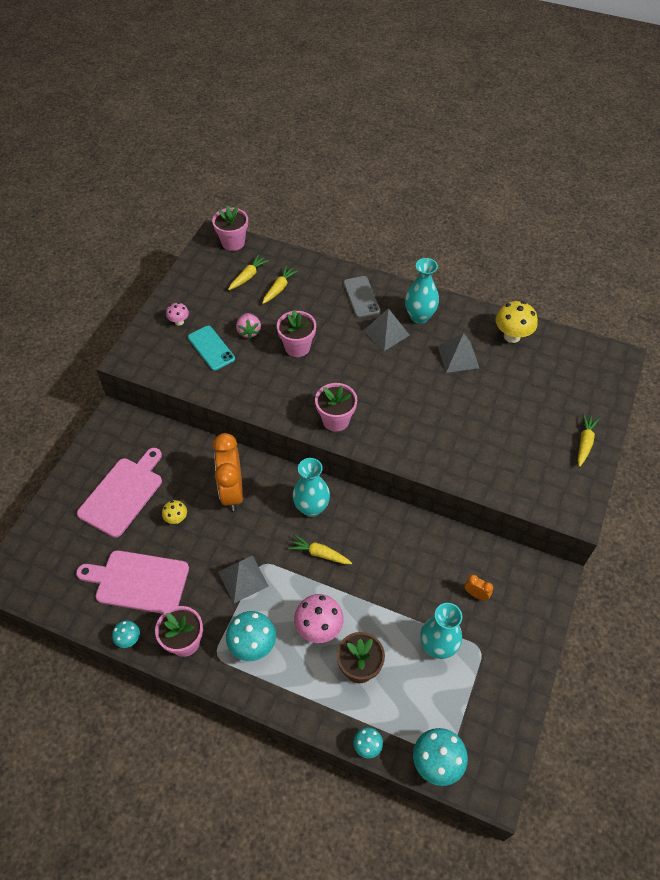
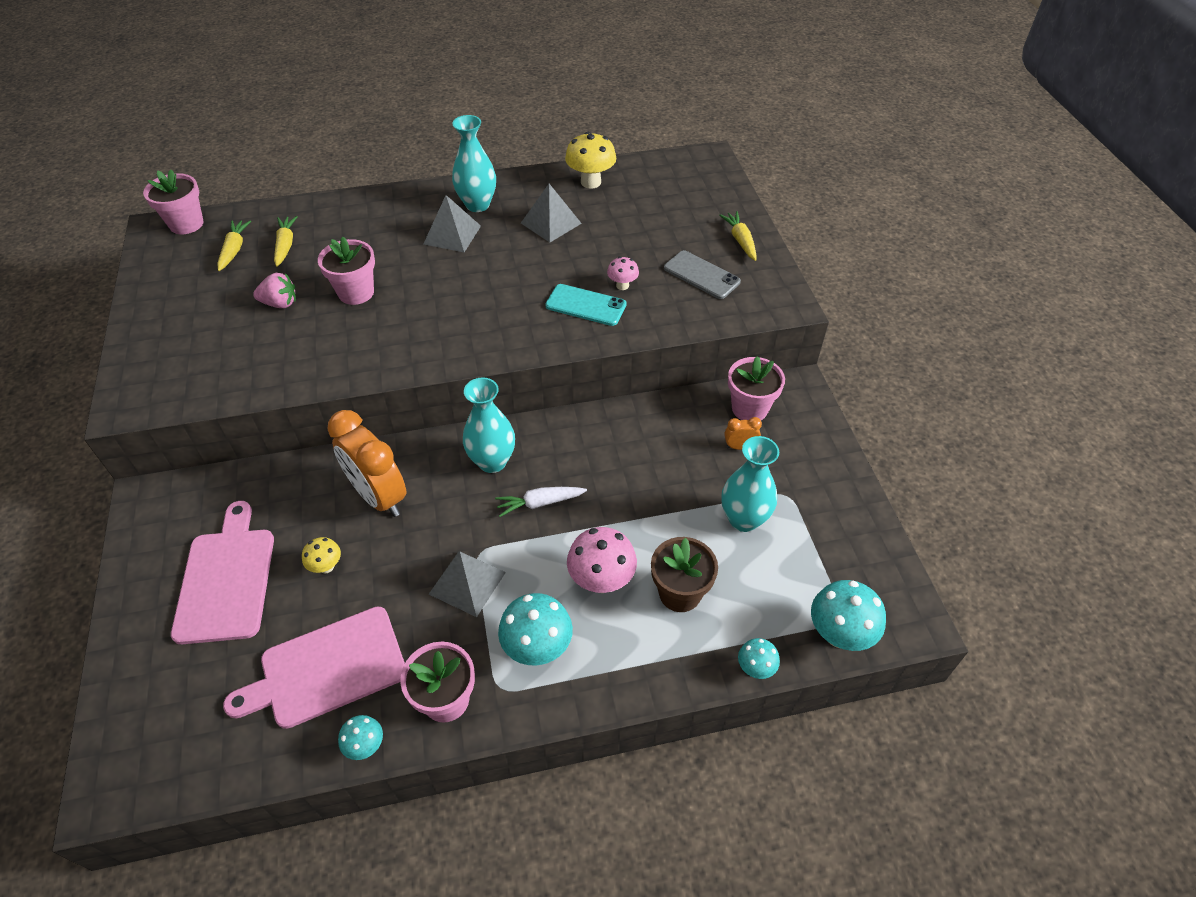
camera: 35 degrees left, 5 degrees down
pink mushroom [166,302,189,326] -> pink mushroom moved to [607,257,639,290]
turquoise phone [188,326,235,371] -> turquoise phone moved to [545,284,627,326]
pink strawberry [236,313,261,339] -> pink strawberry turned 45 degrees counterclockwise [253,273,296,308]
yellow carrot [288,534,352,564] -> white carrot [495,487,587,517]
pink flower pot [315,383,357,432] -> pink flower pot moved to [728,356,785,420]
grey phone [343,276,380,318] -> grey phone moved to [664,250,741,299]

